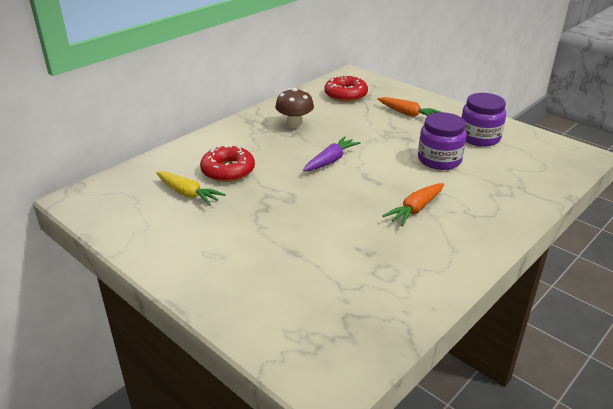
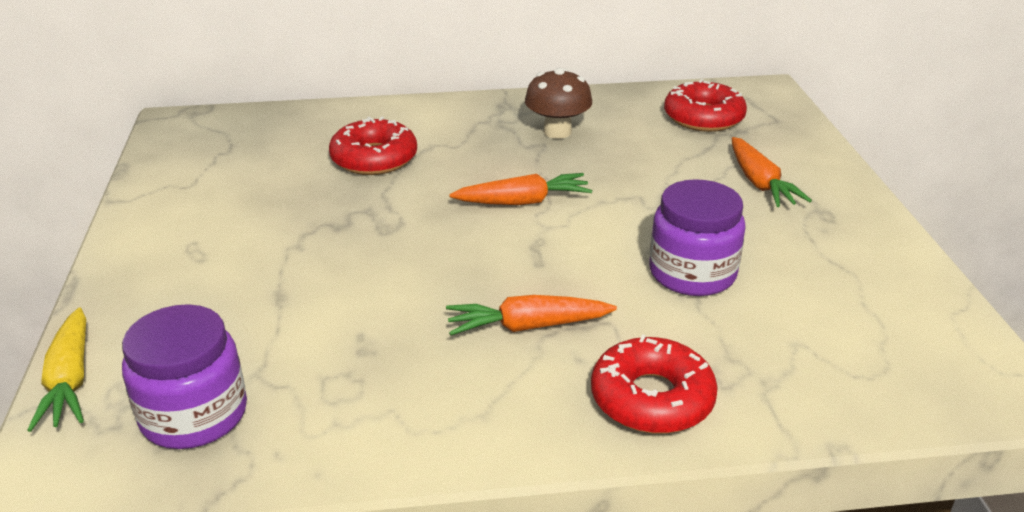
camera: 40 degrees right, 0 degrees up
yellow carrot [156,171,226,206] -> yellow carrot moved to [27,308,86,432]
purple carrot [303,136,361,171] -> orange carrot [449,173,592,205]
purple jar [461,93,506,147] -> purple jar moved to [122,304,247,449]
none -> red donut [591,334,718,434]

